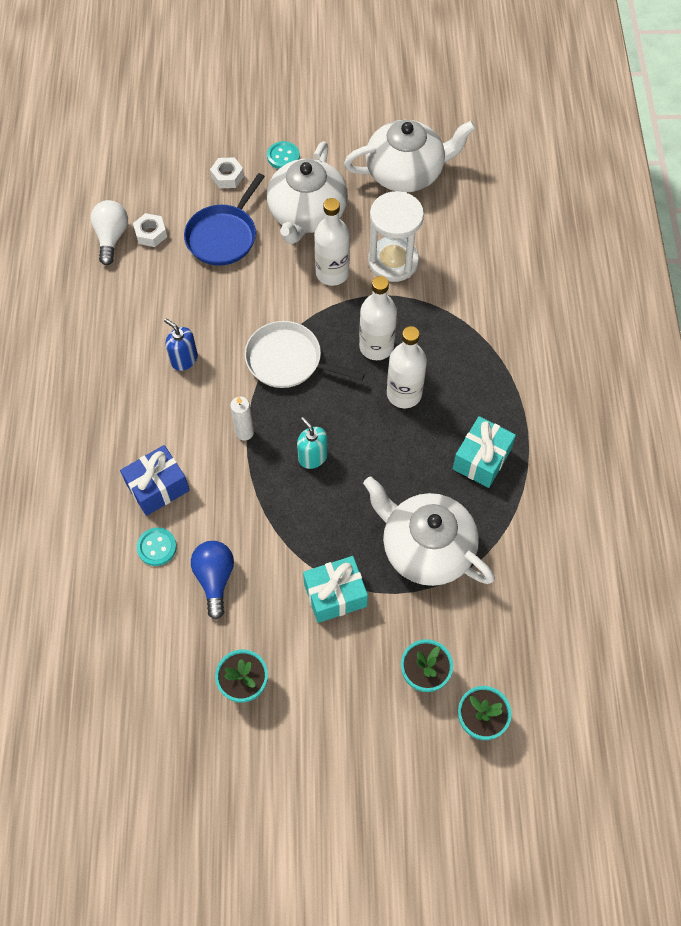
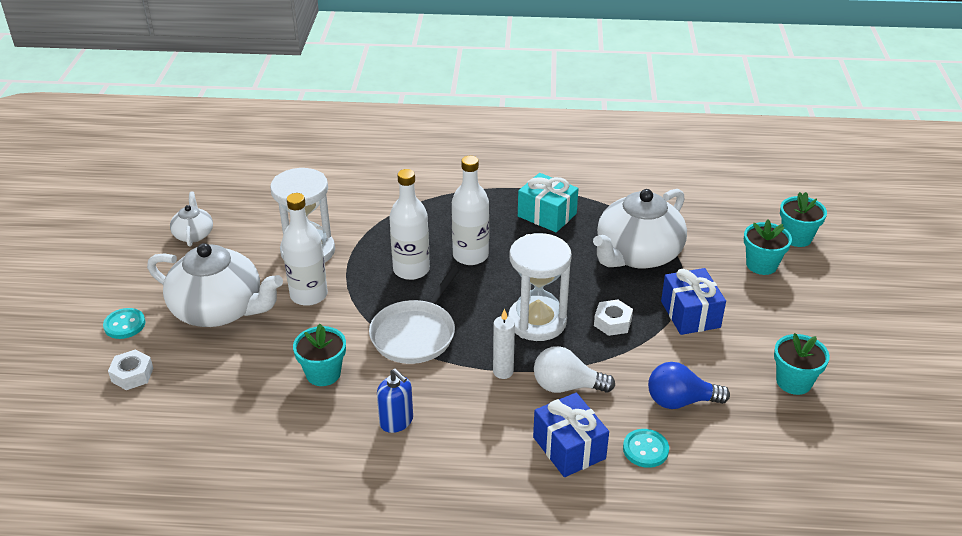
camera: 85 degrees left, 25 degrees down
white light bulb [90,200,128,265] -> white light bulb moved to [534,346,615,393]
white nut [133,213,167,247] -> white nut moved to [594,299,633,336]
blue soap dispenser [164,319,198,371] -> blue soap dispenser turned 90 degrees counterclockwise [377,369,413,433]
blue pan [184,173,265,266] -> none
turquoise soap dispenser [297,417,328,469] -> white hourglass [508,233,572,341]
turquoise gift [303,556,368,623] -> blue gift [661,268,726,335]
white teapot [344,120,476,192] -> white teapot [170,192,213,247], size x0.49
none -> turquoise flower pot [293,324,346,386]

